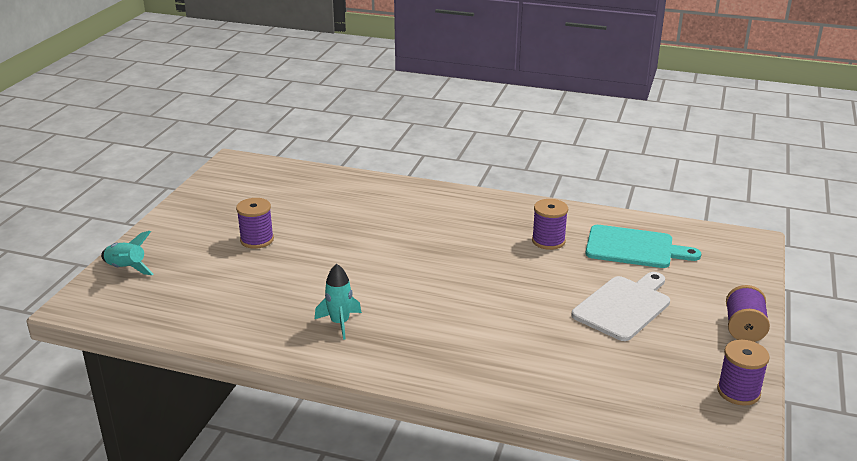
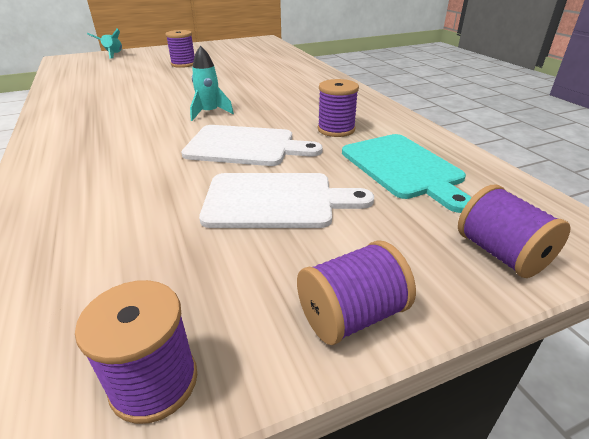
camera: 50 degrees right, 5 degrees up
turquoise rocket [315,264,362,340] -> turquoise rocket moved to [190,46,234,121]
none -> white cutting board [181,125,323,166]
none -> purple spool [458,185,571,278]

